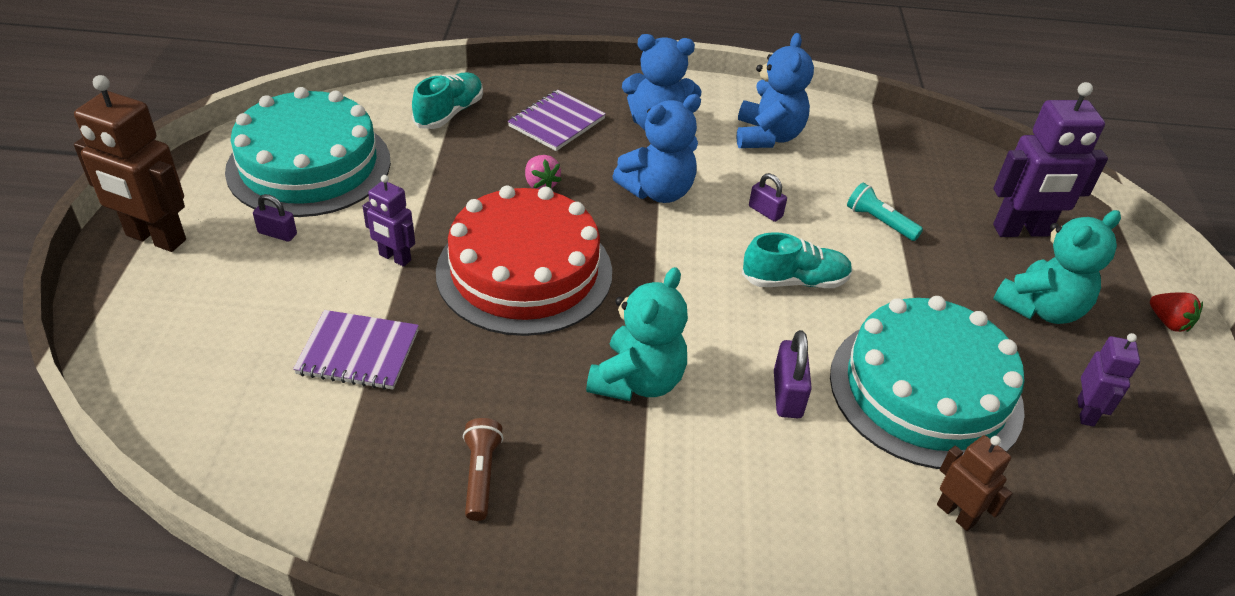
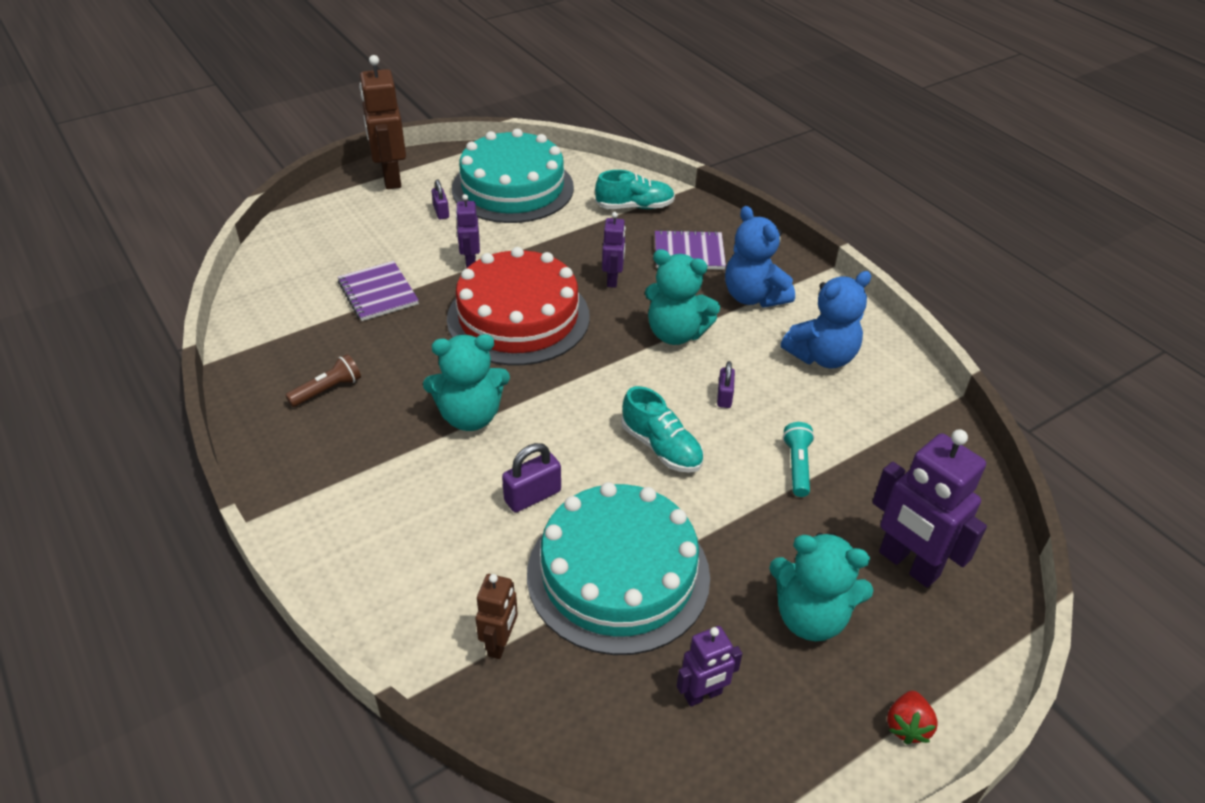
camera: 55 degrees right, 0 degrees up
pink strawberry [525,155,561,189] -> purple robot [602,212,626,288]
blue teddy bear [612,94,701,203] -> turquoise teddy bear [645,249,720,345]

